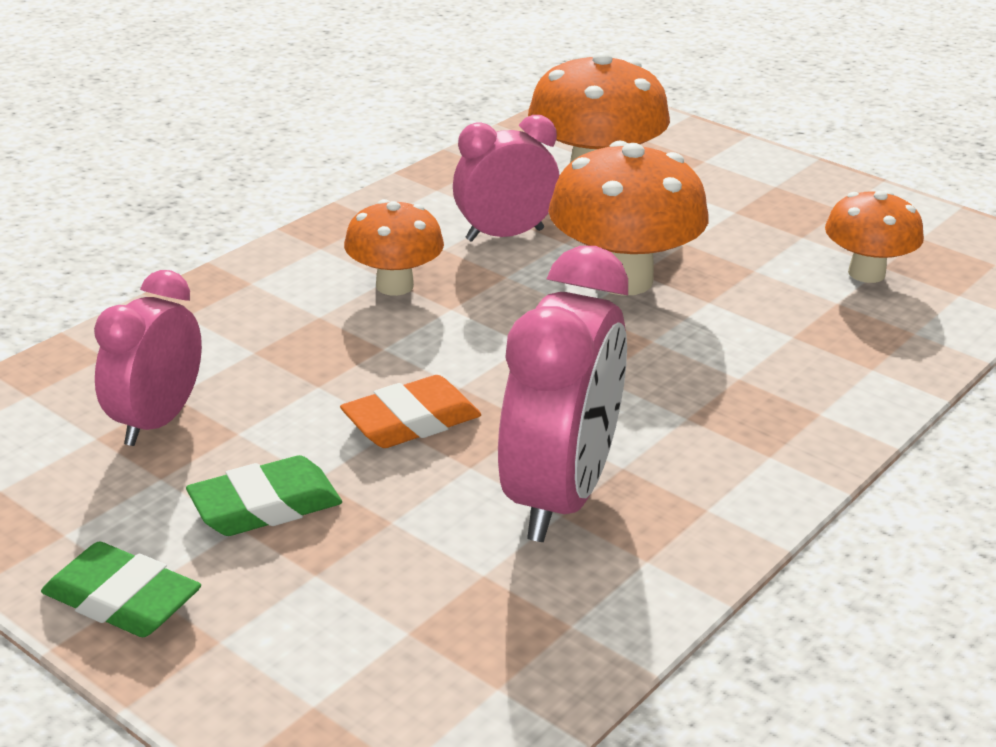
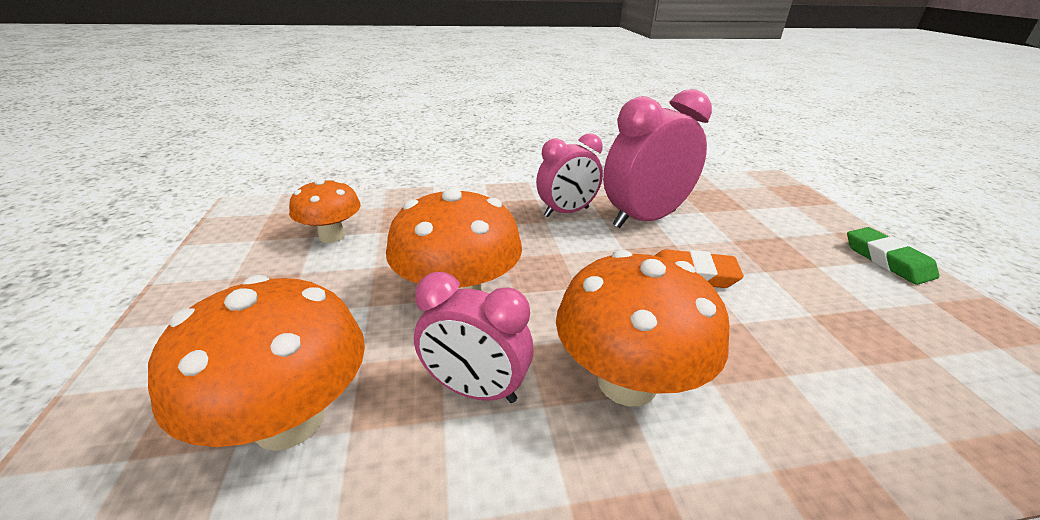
camera: 140 degrees left, 0 degrees up
pink clock [94,270,202,446] -> pink clock moved to [536,133,603,217]
green eraser [186,455,342,536] -> none
orange mushroom [344,199,444,296] -> orange mushroom [556,250,729,406], size x1.61

